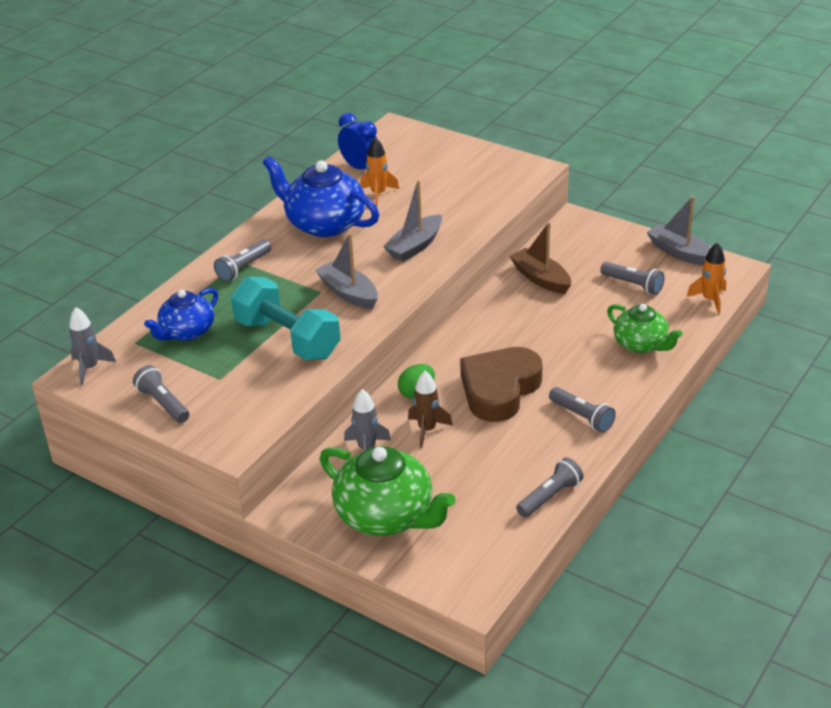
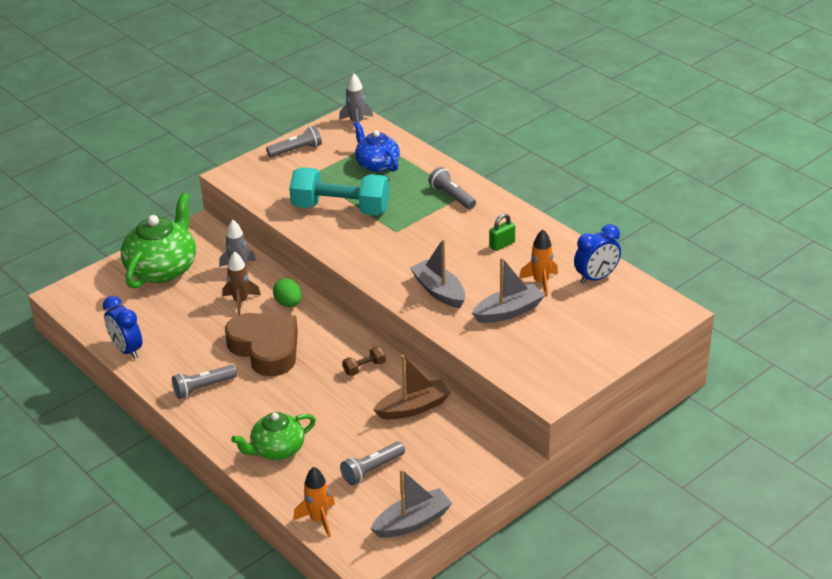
camera: 105 degrees right, 0 degrees up
turquoise dumbbell [231,277,341,360] -> turquoise dumbbell turned 45 degrees clockwise [289,167,389,215]
blue teapot [263,156,379,237] -> green padlock [489,214,515,251]
grey boat [315,233,378,309] -> grey boat moved to [472,257,545,323]
green teapot [320,446,456,536] -> green teapot turned 150 degrees clockwise [121,193,196,288]
grey flashlight [516,457,584,518] -> blue clock [103,296,142,359]
none -> brown dumbbell [343,346,386,376]

